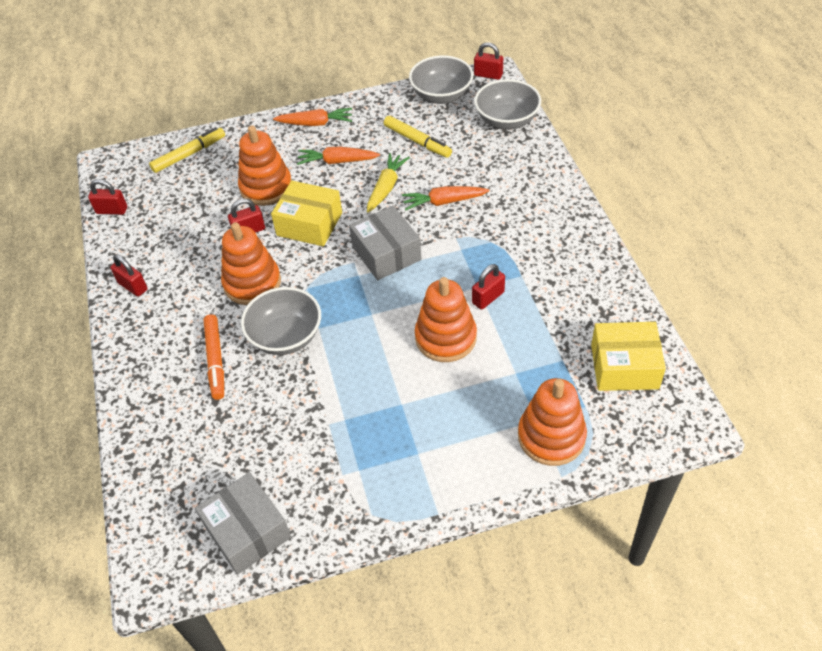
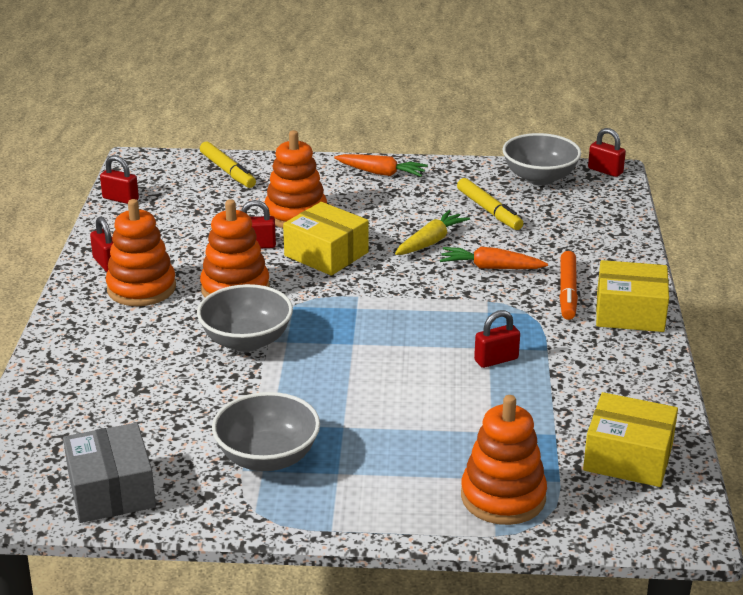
camera: 15 degrees right, 20 degrees down
yellow marker [149,127,225,173] -> yellow marker turned 75 degrees clockwise [200,142,256,188]
orange marker [203,314,224,400] -> orange marker moved to [559,251,578,320]
orange carrot [297,147,380,165] -> none
grey box [349,206,421,280] -> none
orange stacking toy [415,277,477,362] -> orange stacking toy moved to [106,199,176,306]
grey bowl [474,79,541,130] -> grey bowl moved to [212,392,320,471]
none -> yellow box [596,260,669,332]

